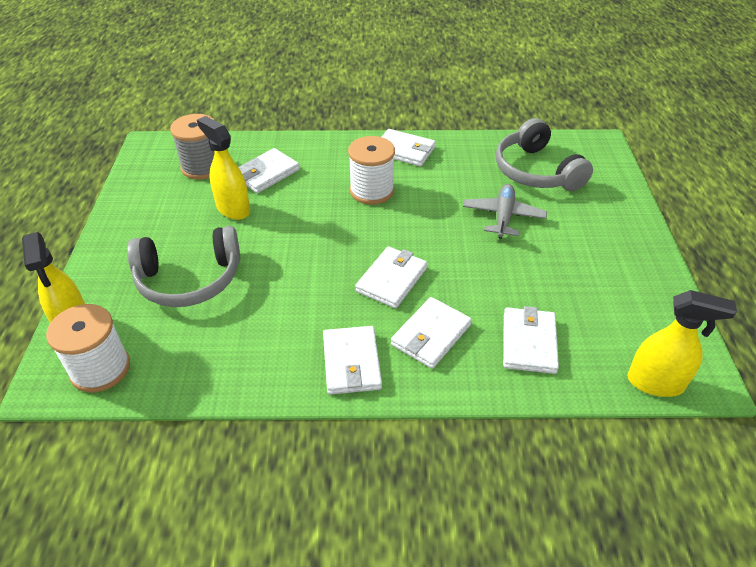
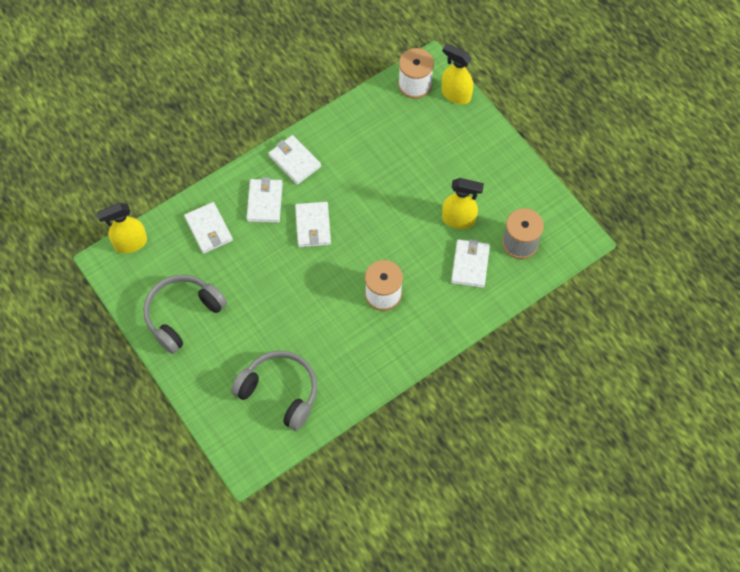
camera: 145 degrees right, 20 degrees up
grey headphones [127,226,240,307] -> grey headphones moved to [143,275,227,354]
white wallet [382,129,436,166] -> none
grey plane [463,184,547,239] -> none

